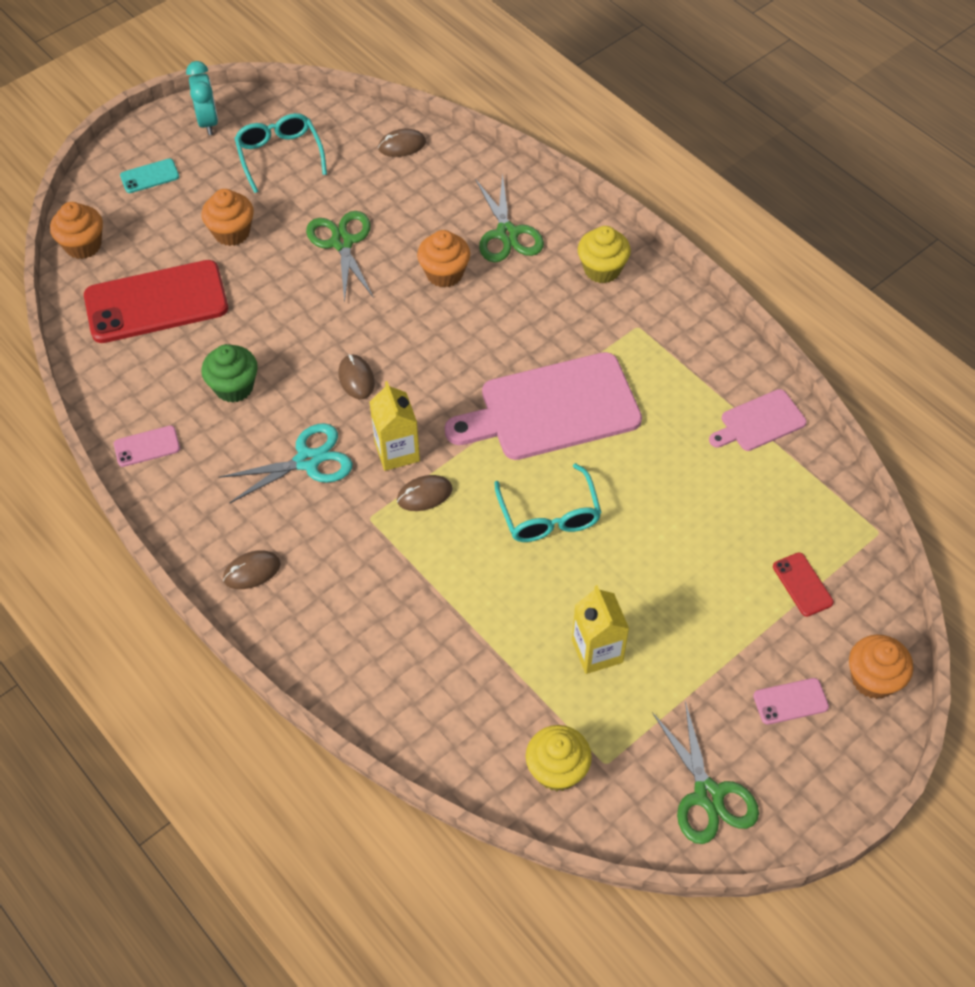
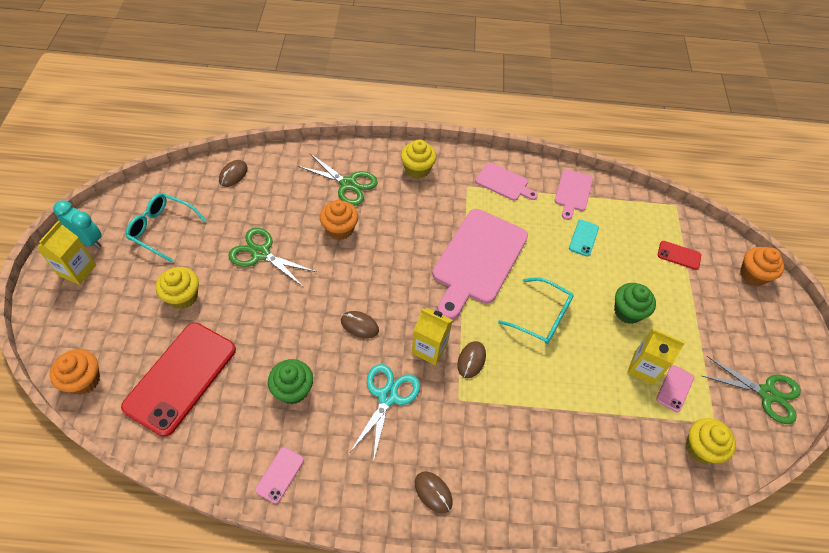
camera: 50 degrees left, 0 degrees up
turquoise phone [120,159,179,193] -> turquoise phone moved to [569,220,599,257]
orange cupcake [202,189,254,246] -> yellow cupcake [156,267,199,309]
brown mouse [223,550,281,589] -> brown mouse turned 60 degrees counterclockwise [415,471,453,514]
pink phone [753,678,829,725] -> pink phone moved to [656,365,694,412]
none -> yellow carton [37,221,96,285]
none -> pink cutting board [475,162,538,201]
none -> green cupcake [614,283,656,324]

